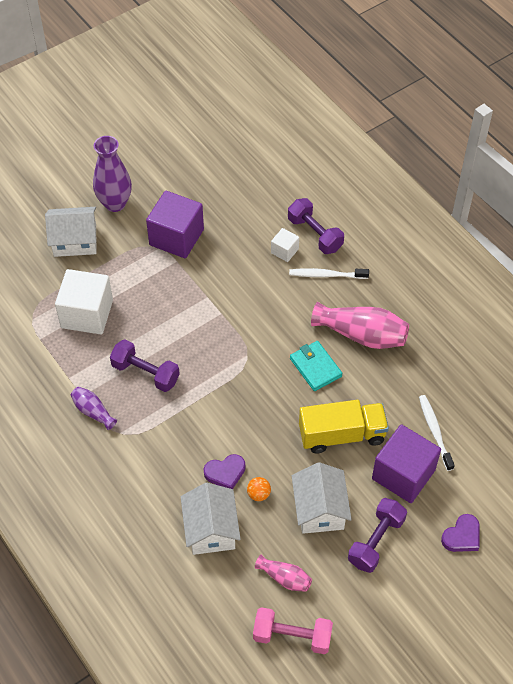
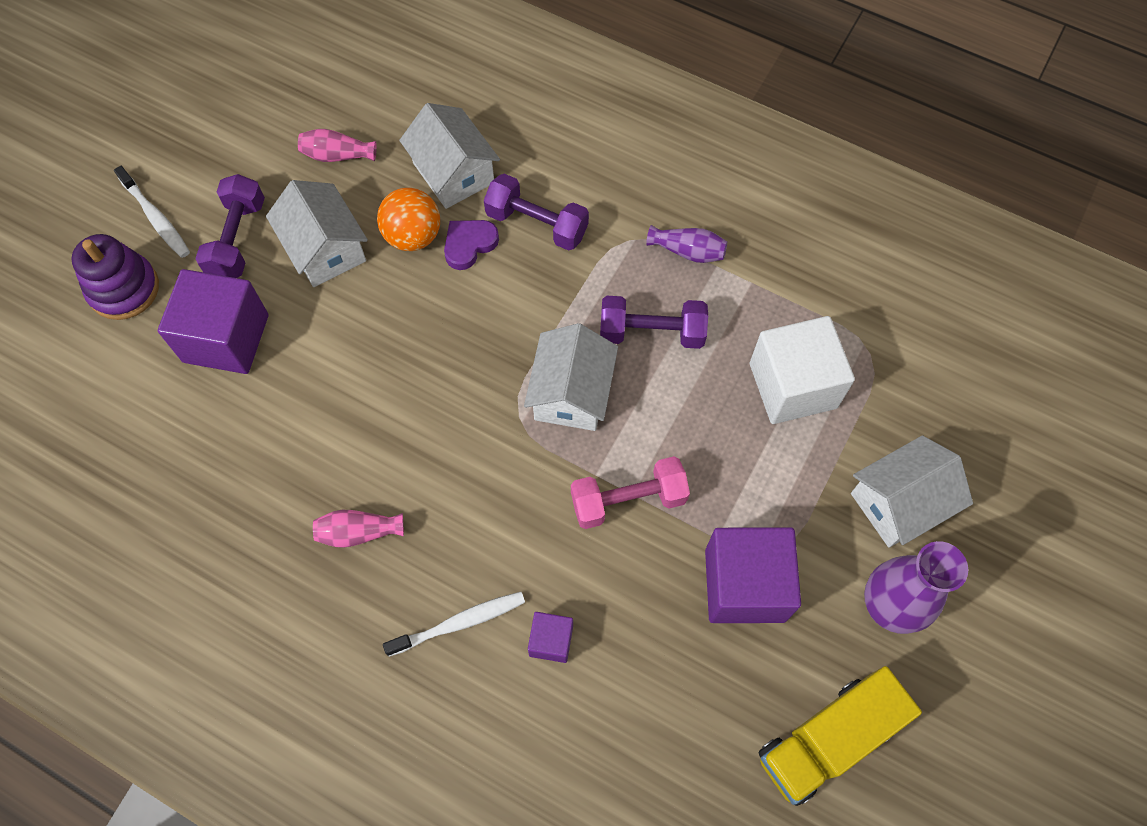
camera: 155 degrees right, 10 degrees up
orange ball [247,477,271,501] -> orange ball [377,188,440,251], size x1.82
pink dumbbell [253,607,333,654] -> pink dumbbell moved to [571,456,690,529]
white cube [271,228,299,262] -> purple cube [528,612,573,663]
purple dumbbell [288,198,344,254] -> purple dumbbell moved to [484,174,589,251]
turquoise wallet [290,341,343,391] -> none
yellow truck [299,400,389,454] -> yellow truck moved to [758,666,922,806]
pink vase [311,302,409,349] -> pink vase [313,510,404,548], size x0.54
white toothbrush [419,395,455,471] -> white toothbrush moved to [114,166,190,258]
purple heart [441,514,480,552] -> purple stacking toy [71,234,159,320]
none -> white house [524,323,618,431]

